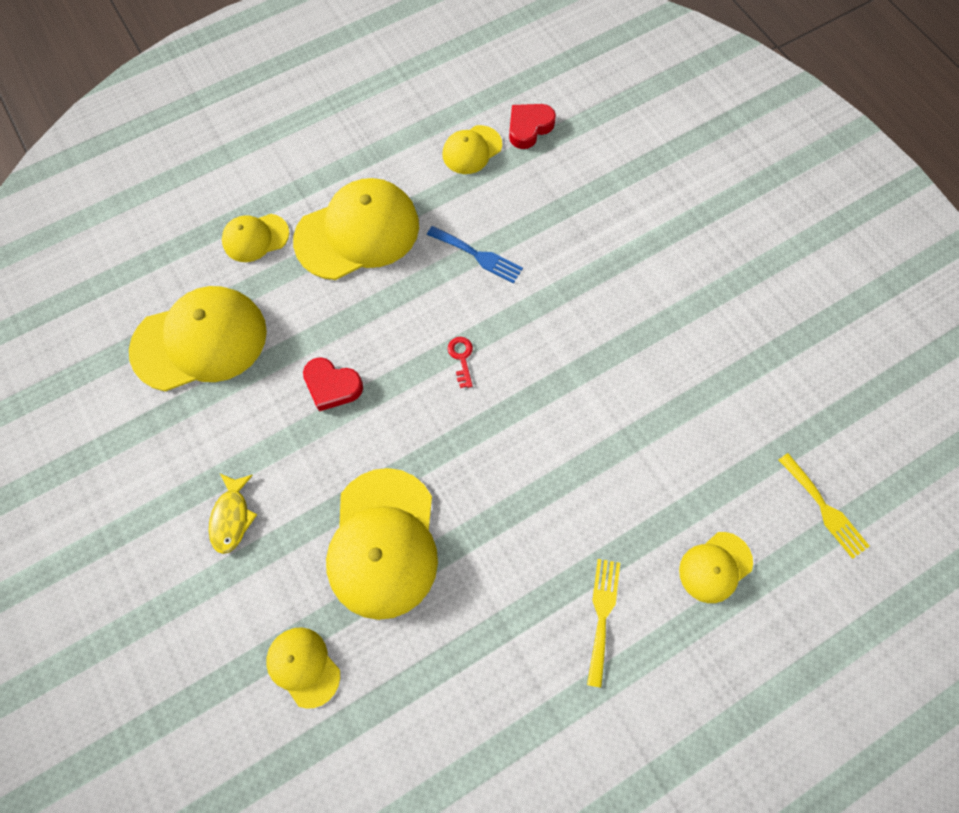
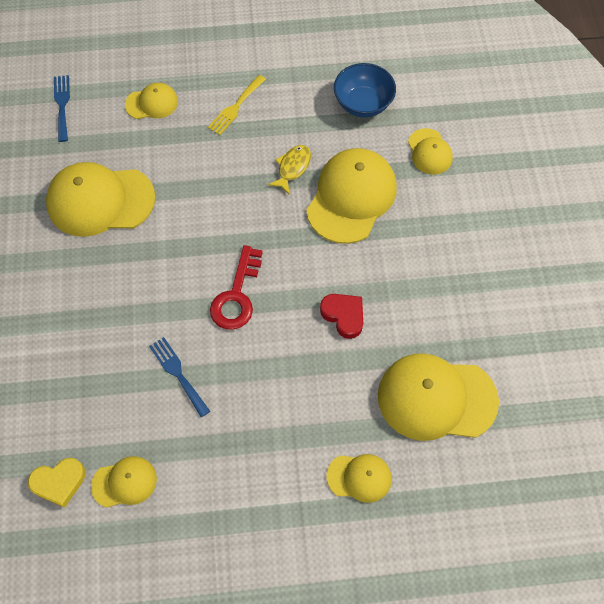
camera: 155 degrees left, 5 degrees down
yellow fish [209,474,257,554] -> yellow fish moved to [268,145,311,194]
yellow cap [293,178,419,280] -> yellow cap moved to [46,162,156,237]
red key [448,337,473,388] -> red key [210,245,263,330], size x2.02
red heart [509,104,556,149] -> yellow heart [28,458,86,508]
yellow fork [779,453,869,559] -> blue fork [54,75,70,142]
none -> blue bowl [334,63,396,118]

